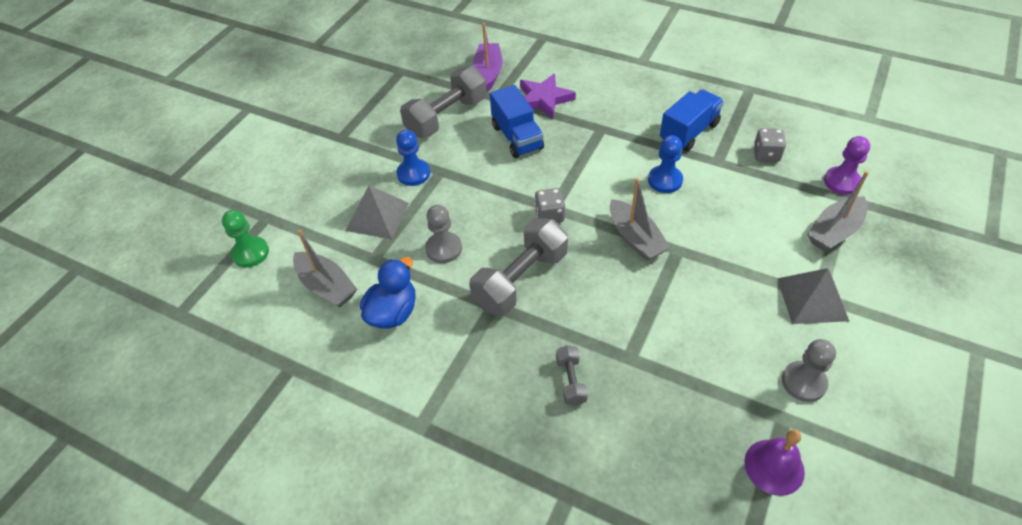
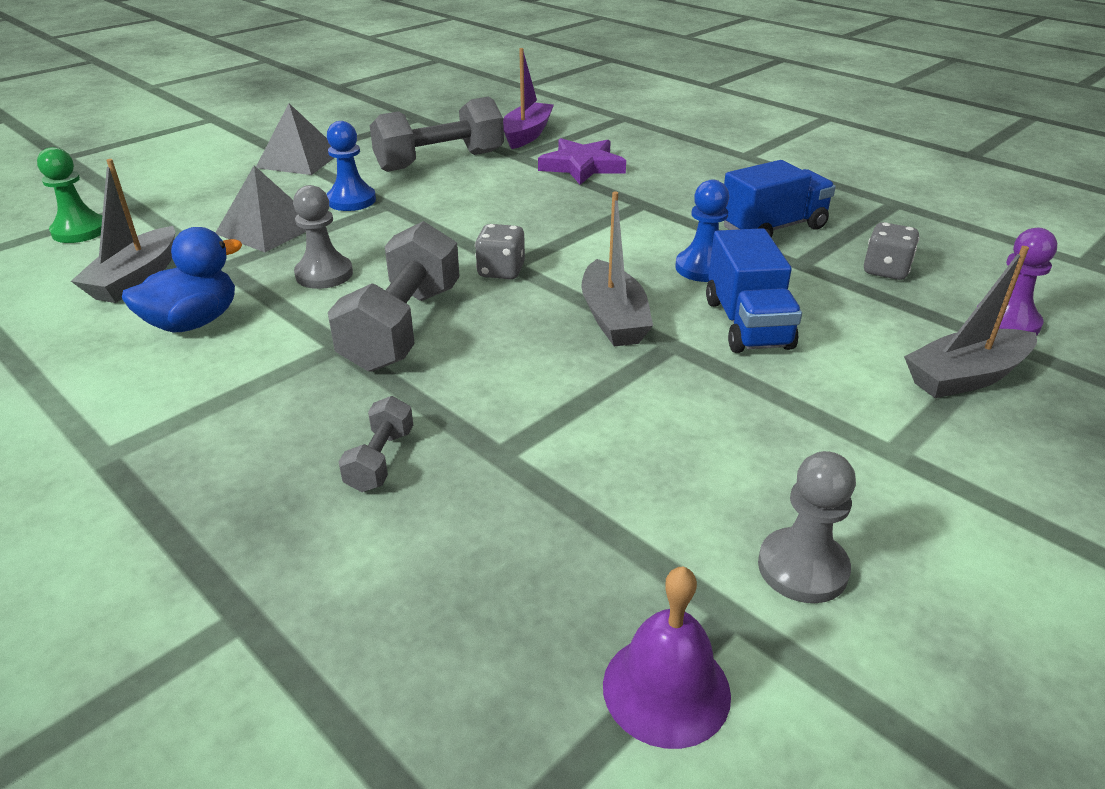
camera: 15 degrees right, 15 degrees down
grey boat [293,230,357,307] -> grey boat turned 45 degrees clockwise [71,159,175,303]
grey dumbbell [469,218,568,316] -> grey dumbbell turned 45 degrees counterclockwise [328,221,460,372]
blue truck [490,85,544,158] -> blue truck moved to [706,228,802,353]
grey pyramid [777,268,849,324] -> grey pyramid moved to [256,103,334,175]

